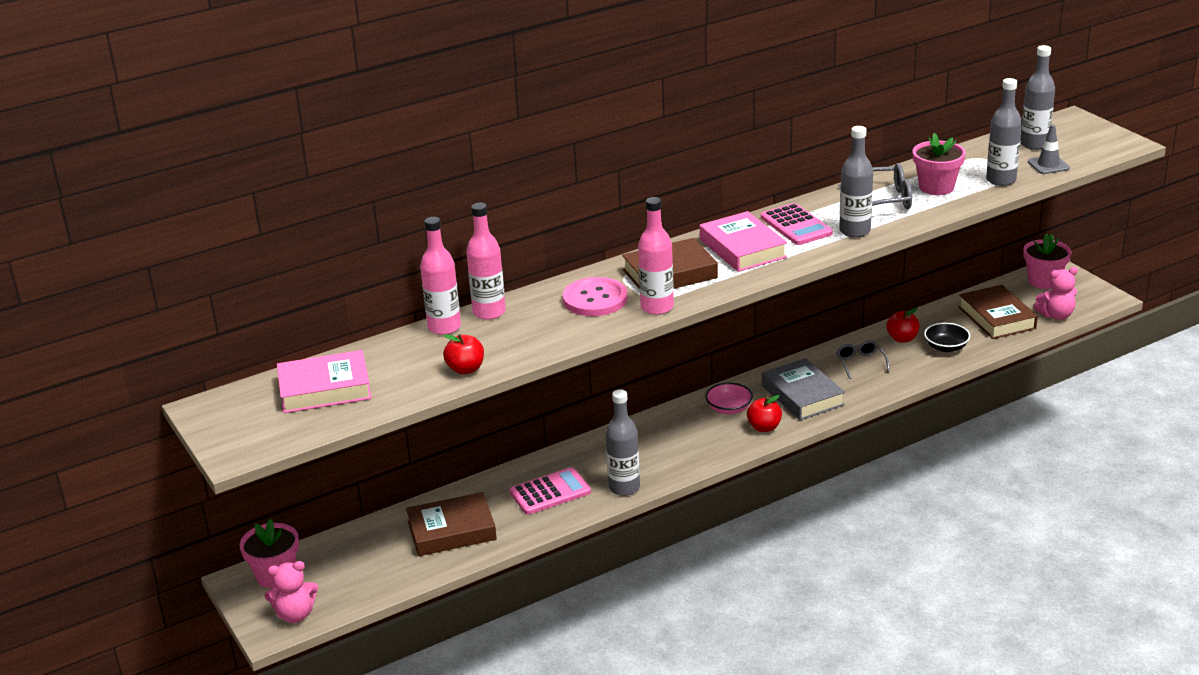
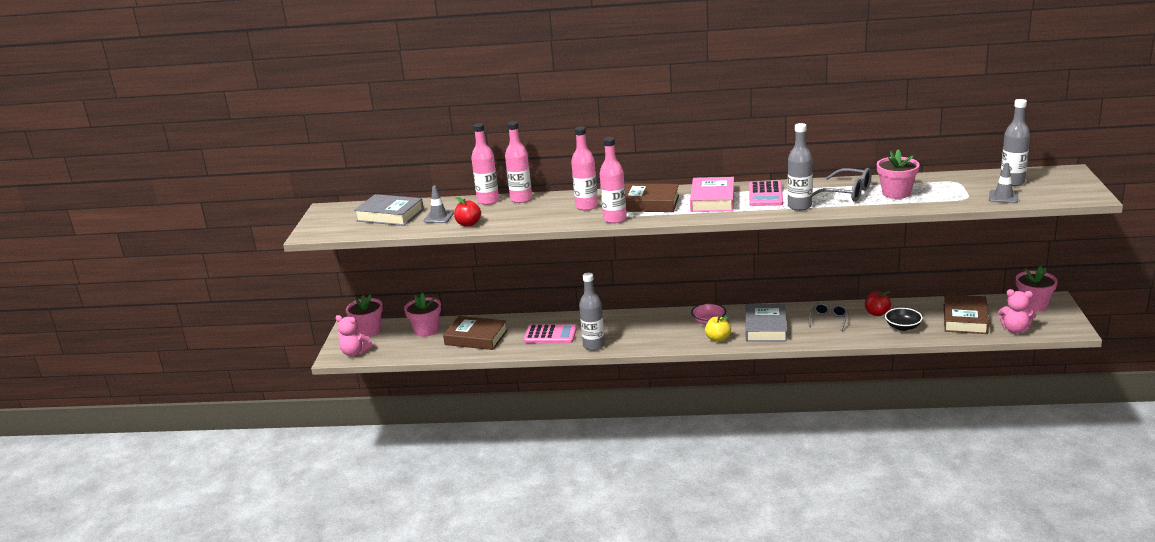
camera: 35 degrees right, 5 degrees down
pink book [277,350,372,413] -> grey book [354,194,424,226]
pink button [563,277,628,316] -> pink bottle [571,126,598,210]
red apple [747,395,782,432] -> yellow apple [705,316,731,342]
grey bottle [986,78,1022,186] -> none
none -> pink flower pot [404,293,441,337]
none -> grey traffic cone [423,186,454,223]

